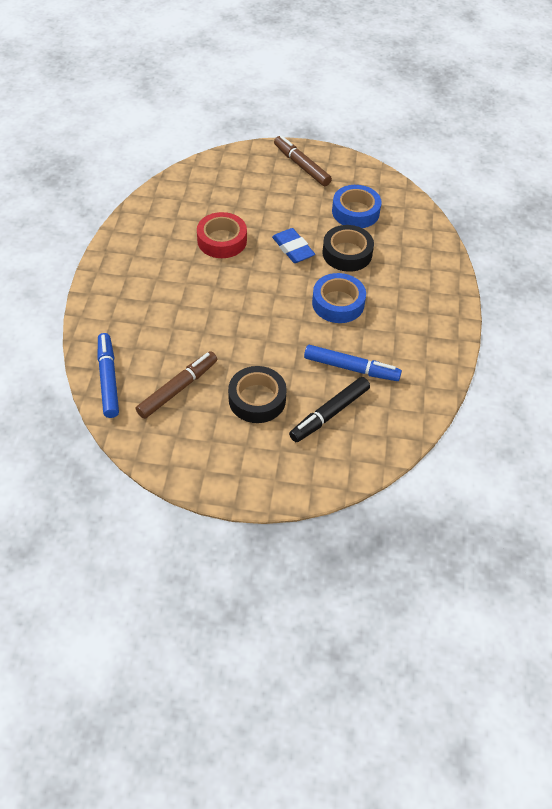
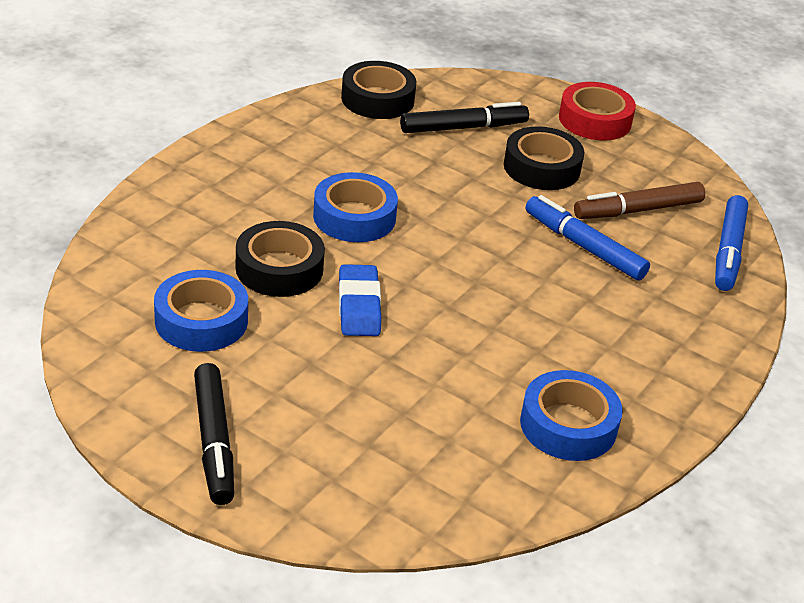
camera: 155 degrees left, 15 degrees down
red tape [197,212,247,258] -> red tape moved to [559,82,636,141]
brown marker [274,136,332,186] -> black marker [194,363,234,505]
blue marker [304,345,402,381] -> blue marker moved to [525,195,650,281]
none -> black tape [341,61,417,119]
none -> blue tape [520,370,623,461]

